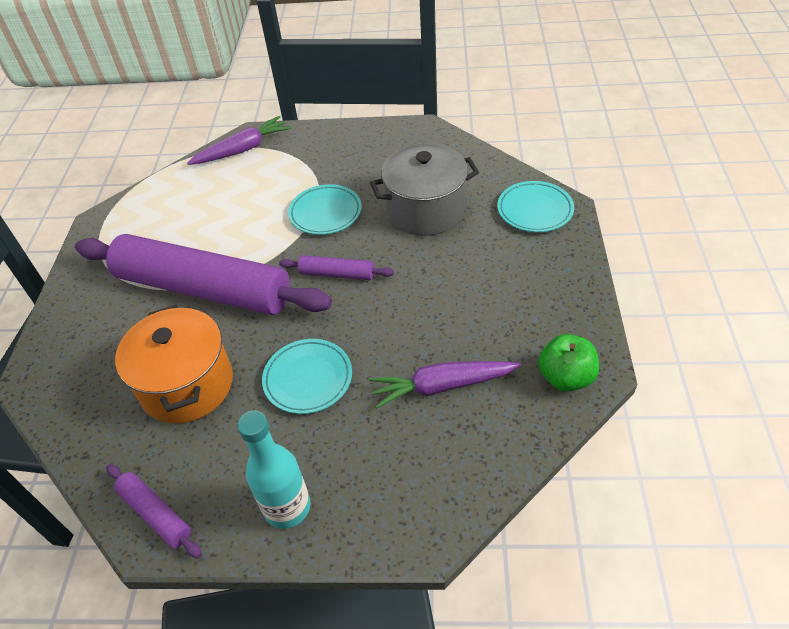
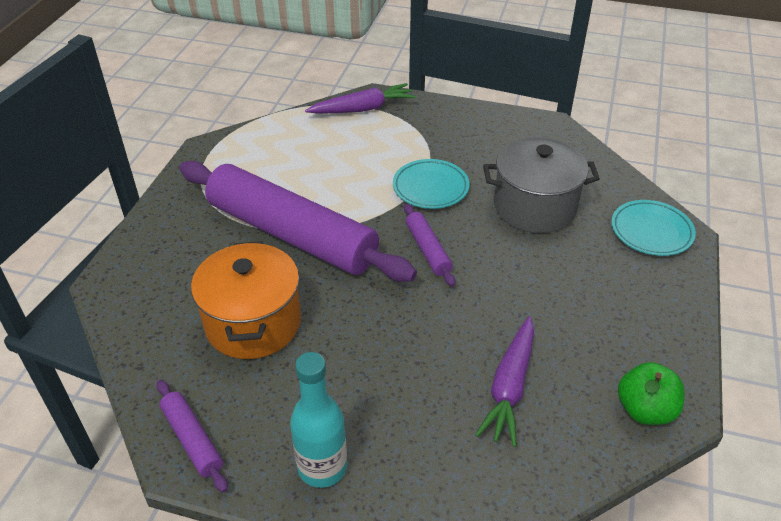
camera: 10 degrees right, 5 degrees down
turquoise plate [262,339,352,414] -> none
purple rolling pin [279,255,394,280] -> purple rolling pin turned 45 degrees clockwise [404,204,455,287]
purple carrot [369,361,521,409] -> purple carrot turned 75 degrees counterclockwise [475,316,534,447]

